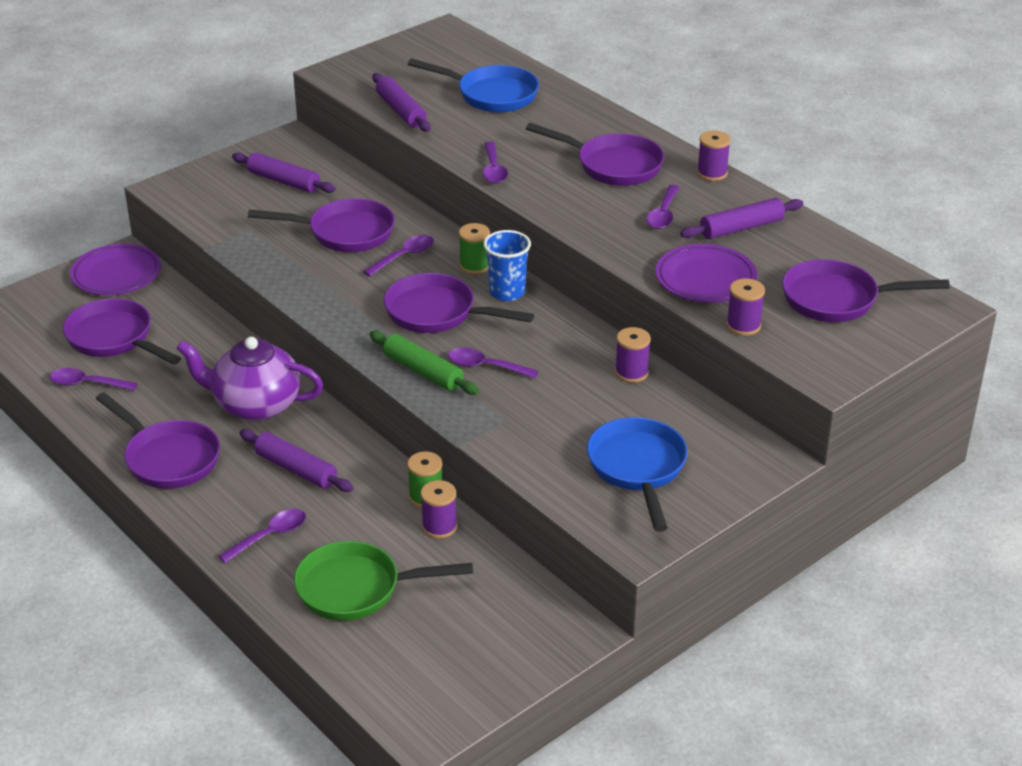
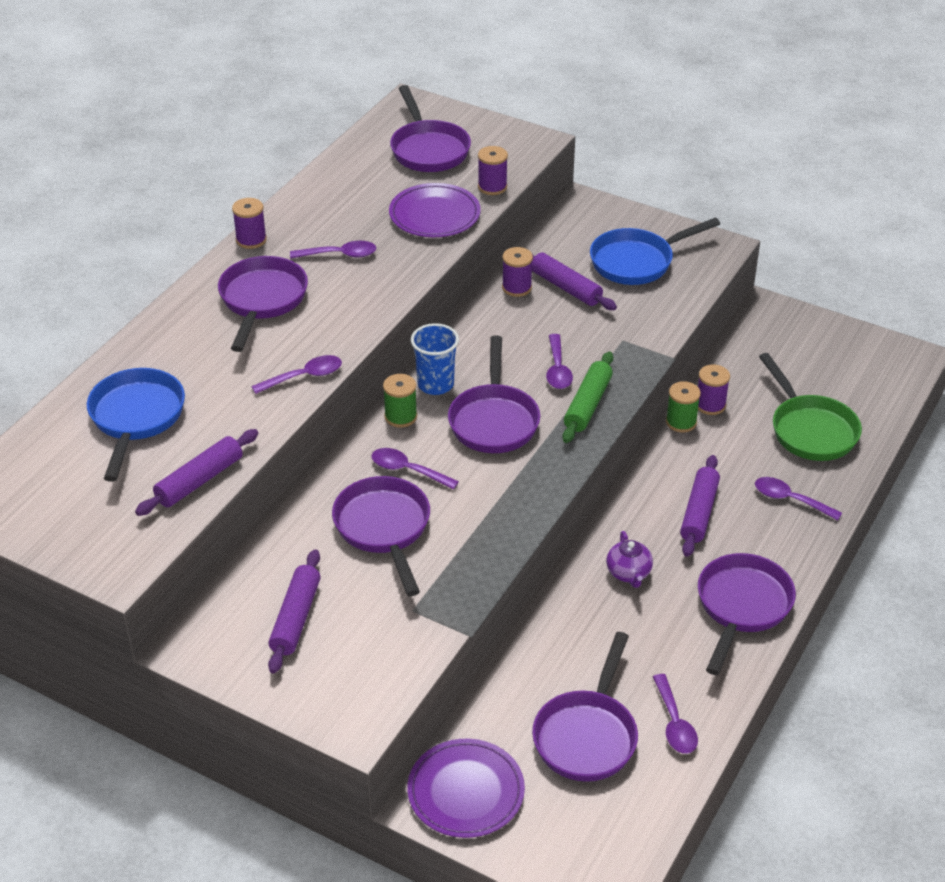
camera: 110 degrees left, 5 degrees up
purple teapot [176,337,323,421] -> purple teapot [606,531,653,588], size x0.50
purple rolling pin [680,198,804,239] -> purple rolling pin moved to [532,253,617,310]

